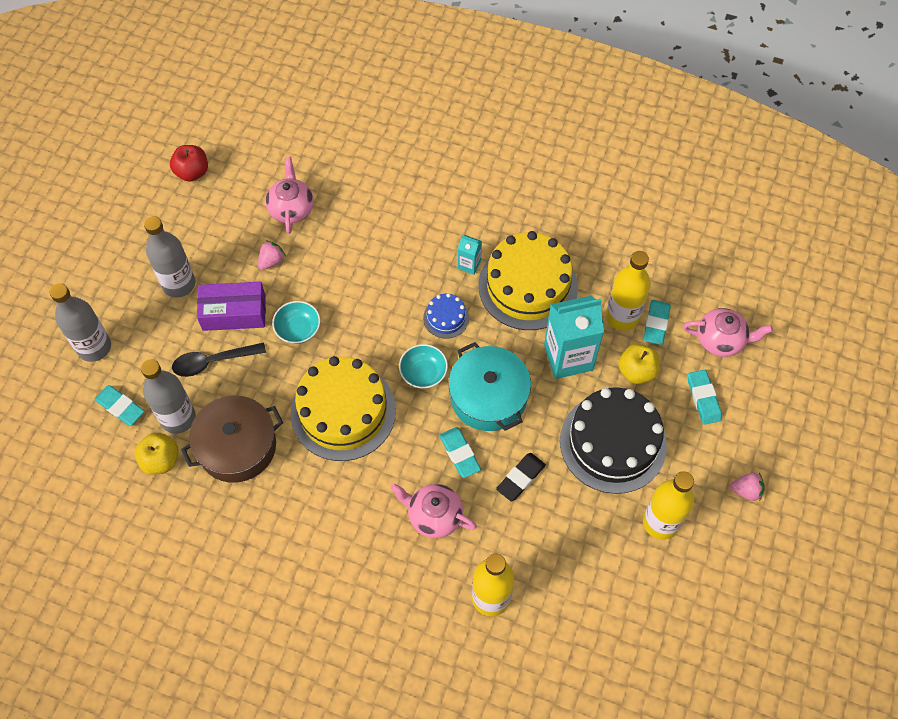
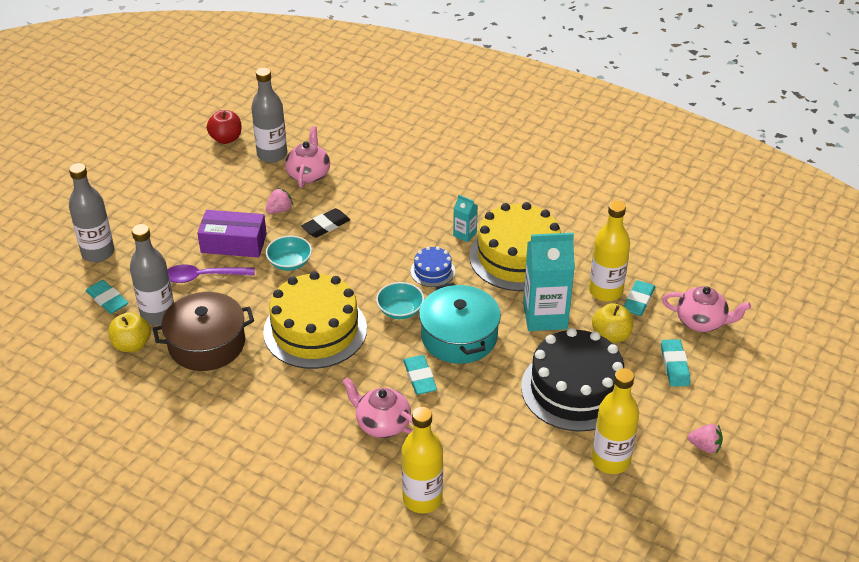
camera: 10 degrees right, 20 degrees down
grey bottle [144,216,196,298] -> grey bottle moved to [251,68,287,163]
black spoon [172,342,266,377] -> purple spoon [167,265,255,283]
black eraser [496,453,546,501] -> black eraser moved to [301,208,350,238]

